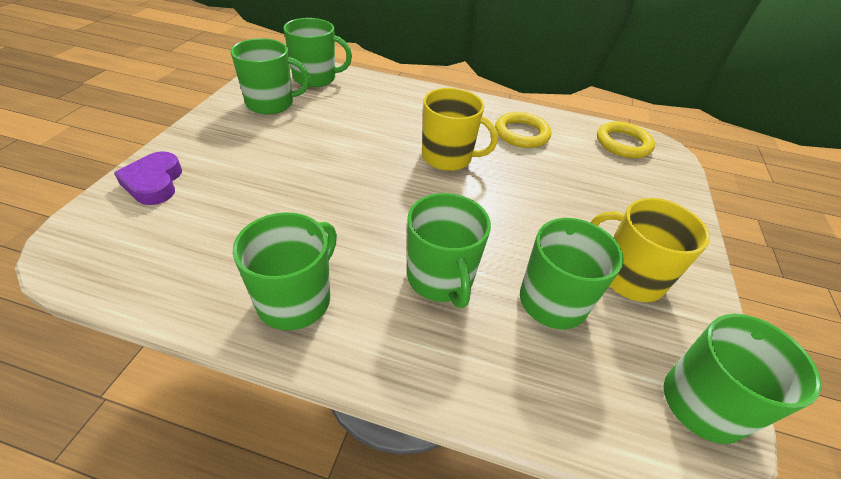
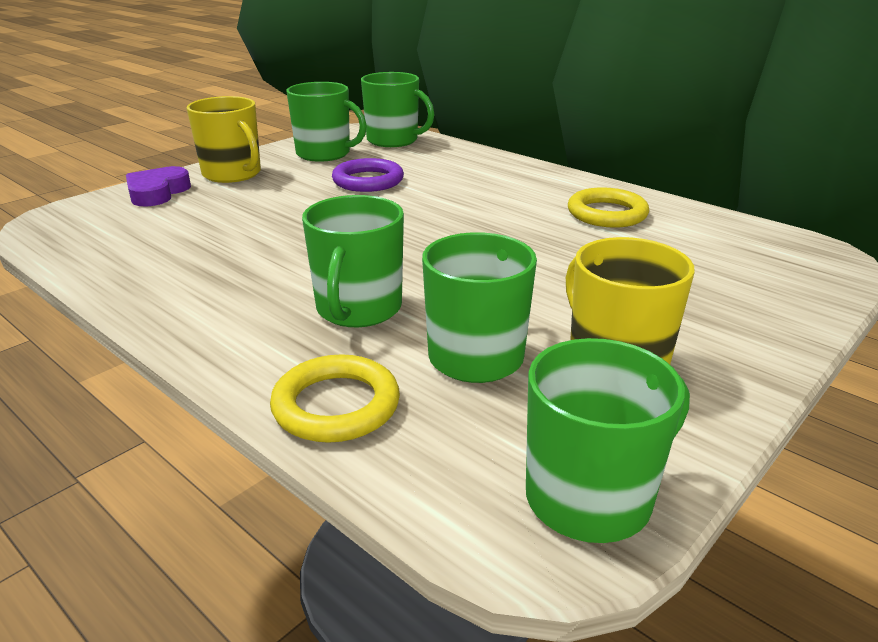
camera: 30 degrees right, 15 degrees down
green mug [232,212,337,330] -> none
yellow mug [422,88,498,171] -> yellow mug moved to [187,96,261,183]
yellow ring [597,121,655,158] -> yellow ring moved to [270,354,400,443]
none -> purple ring [332,158,404,192]

